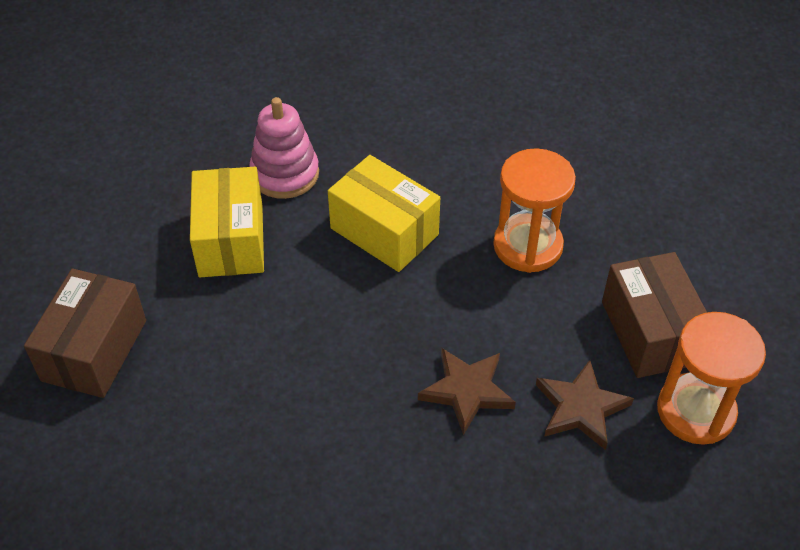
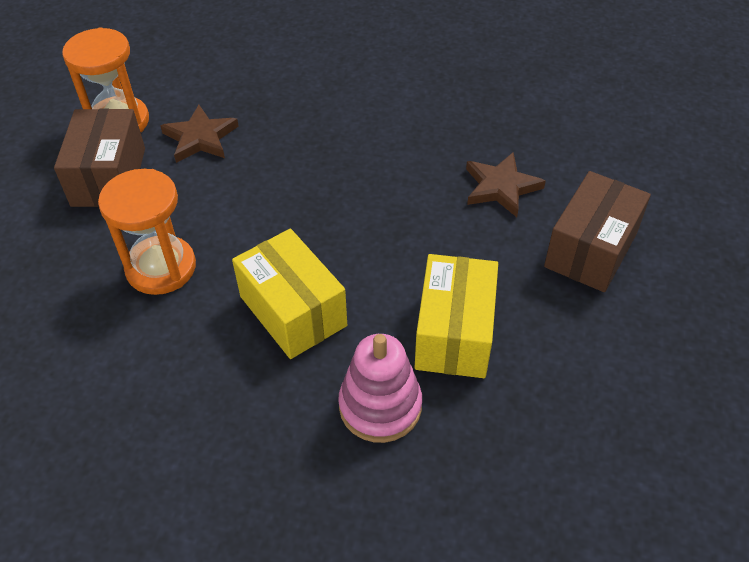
camera: 165 degrees left, 0 degrees up
brown star [418,348,516,435] -> brown star moved to [466,152,546,217]

